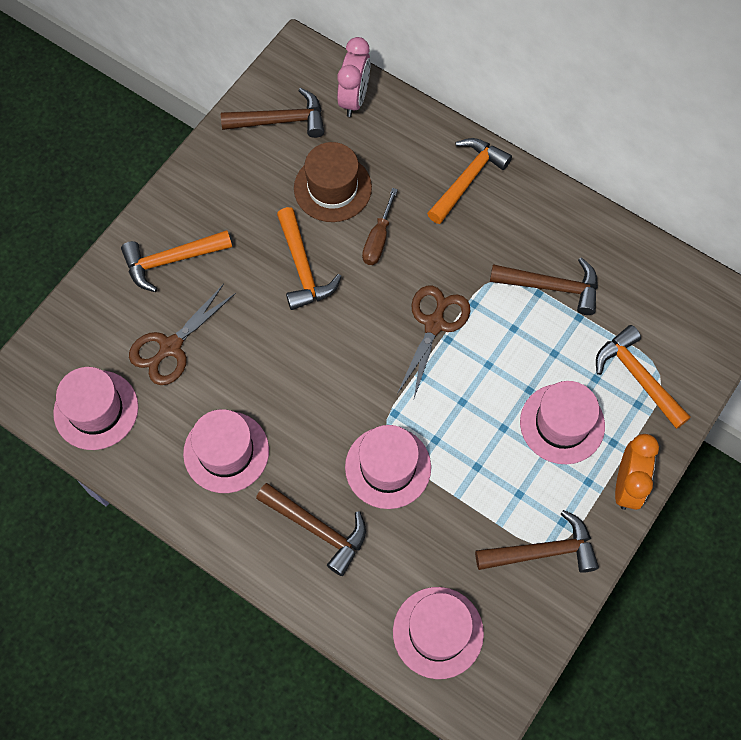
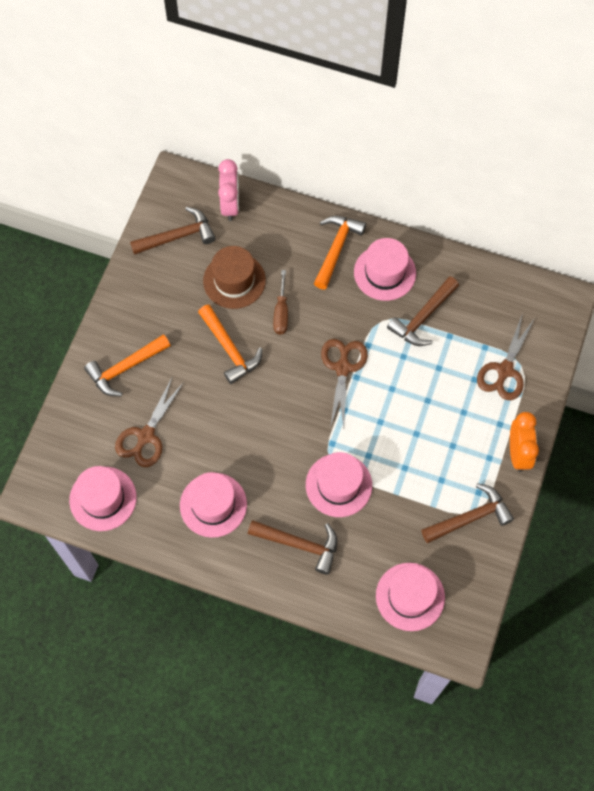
camera: 15 degrees left, 0 degrees up
brown hammer [490,257,598,315] -> brown hammer turned 135 degrees clockwise [387,276,459,346]
pink hat [520,381,605,464] -> pink hat moved to [354,238,416,301]
orange hammer [596,325,691,429] -> brown scissors [477,313,535,400]

